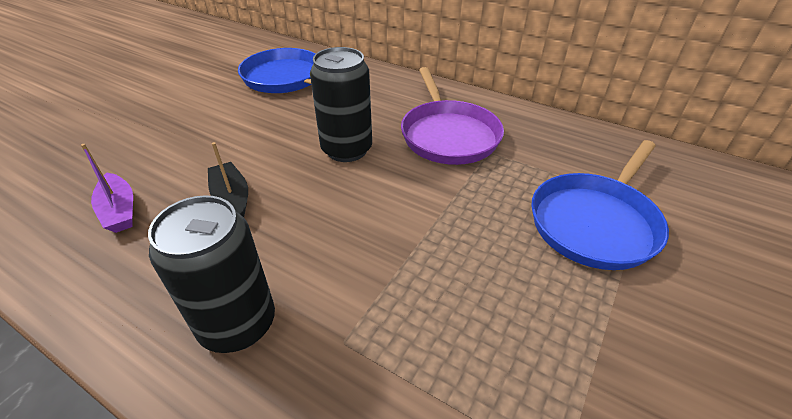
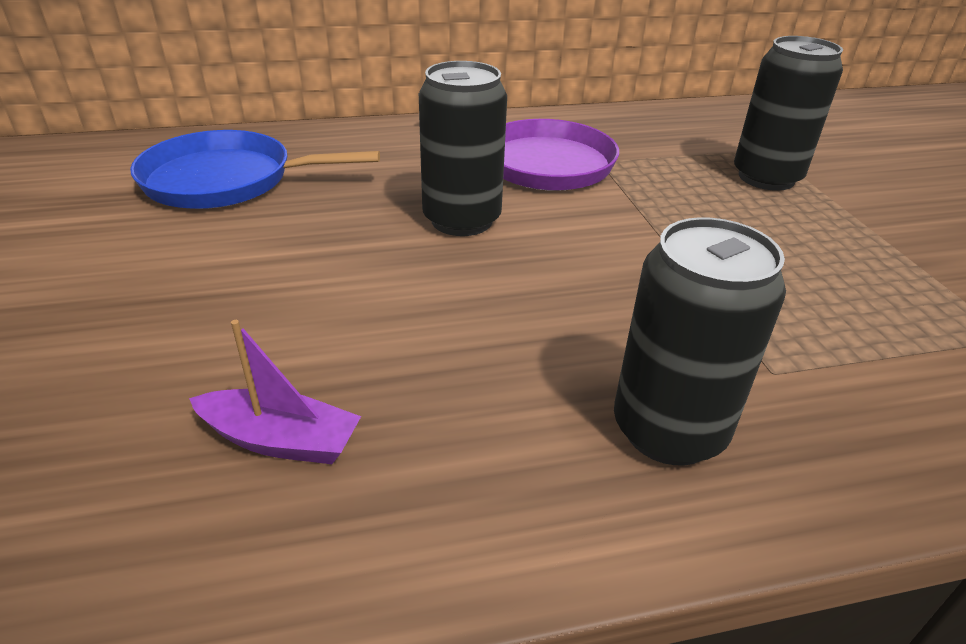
camera: 45 degrees left, 5 degrees down
black boat [208,142,248,217] -> none
blue pan [531,140,669,270] -> black can [734,36,843,191]

